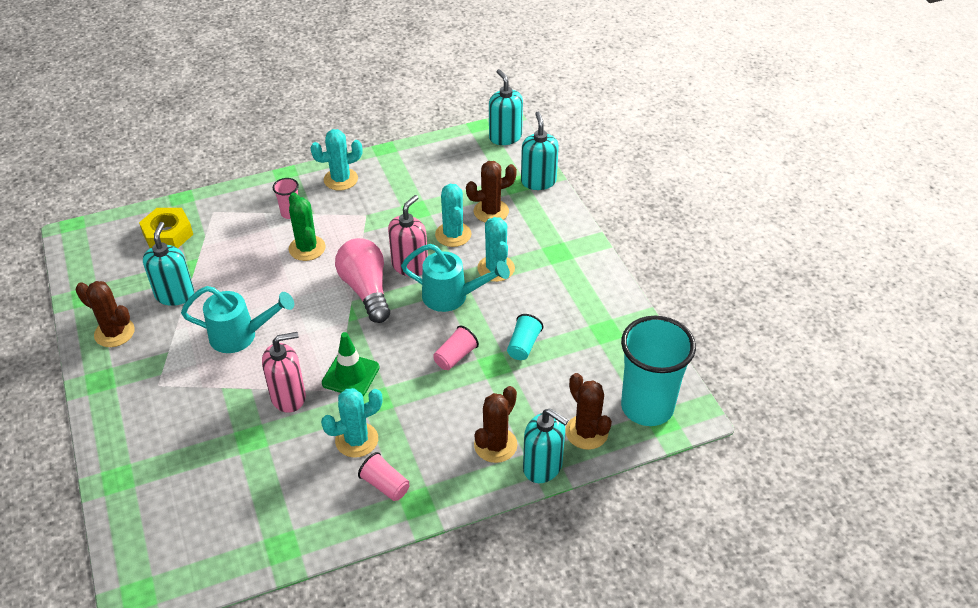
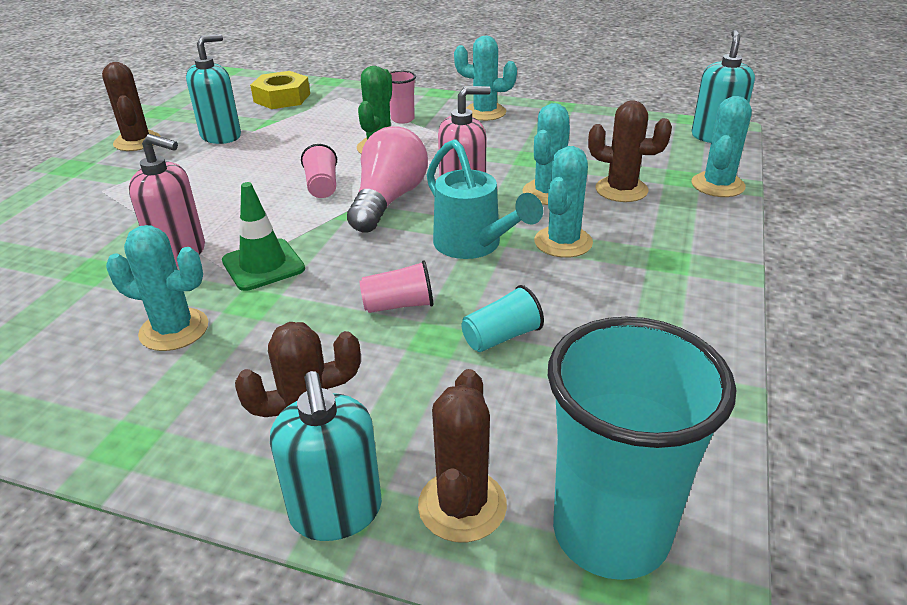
camera: 40 degrees right, 10 degrees down
turquoise watering can [181,286,294,353] -> none
pink cup [358,452,409,501] -> pink cup moved to [301,144,337,198]
turquoise soap dispenser [521,111,559,190] -> turquoise cactus [692,96,752,197]

